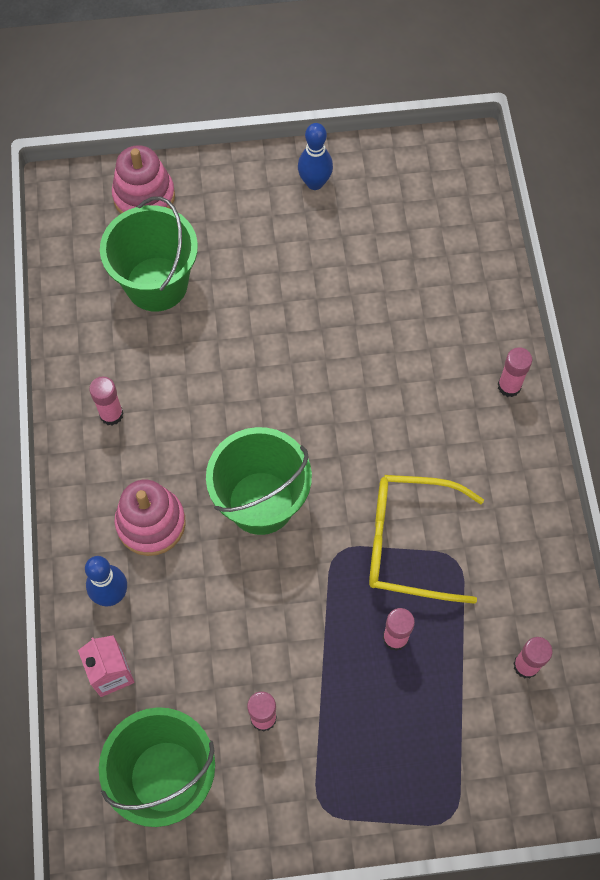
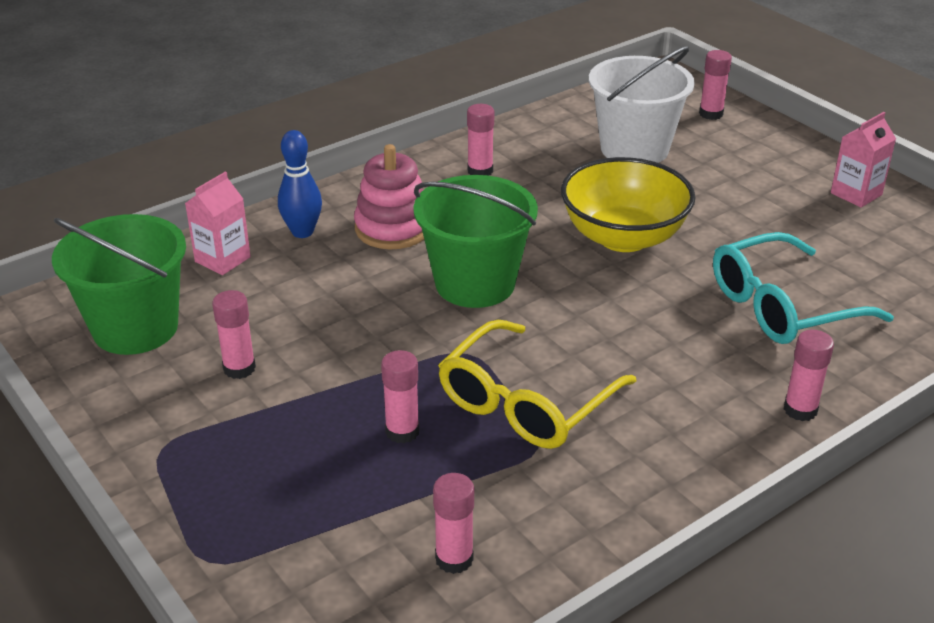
camera: 60 degrees right, 30 degrees down
green bucket [100,196,198,312] -> white bucket [589,46,695,163]
pink stacking toy [112,145,175,214] -> pink glue stick [699,50,732,120]
blue bowling pin [298,123,333,190] -> pink carton [831,112,896,208]
yellow glasses [369,475,484,604] -> yellow glasses turned 120 degrees counterclockwise [438,320,636,449]
none -> yellow bowl [561,157,695,252]
none -> turquoise glasses [713,232,894,344]

